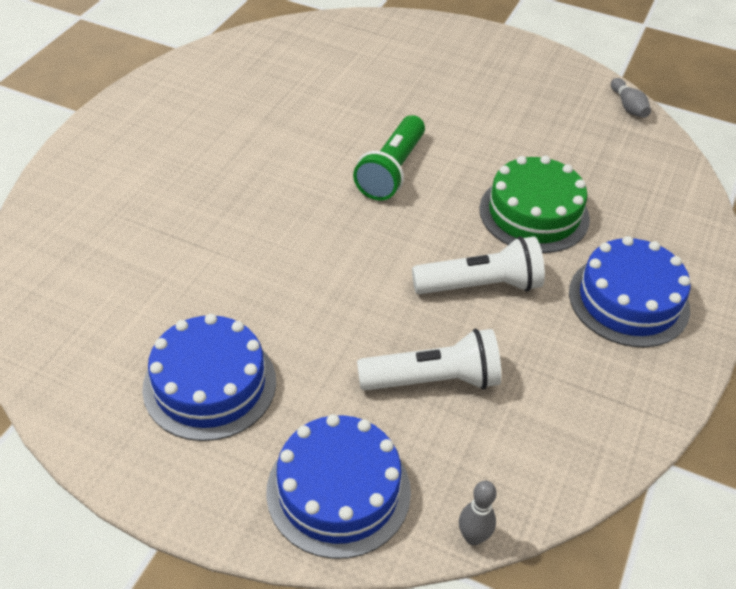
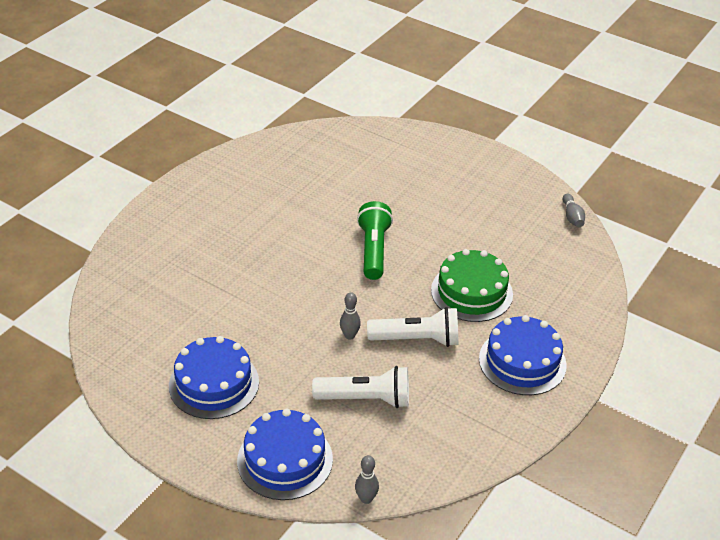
camera: 10 degrees right, 5 degrees down
green flashlight [353,115,425,200] -> green flashlight turned 150 degrees clockwise [357,201,393,280]
none -> grey bowling pin [340,292,361,340]

